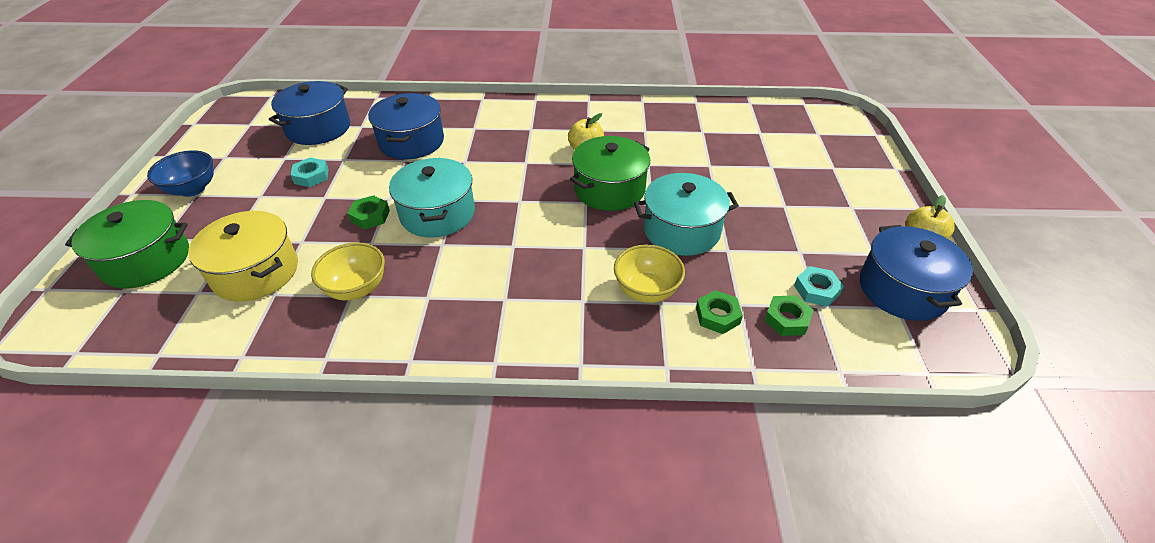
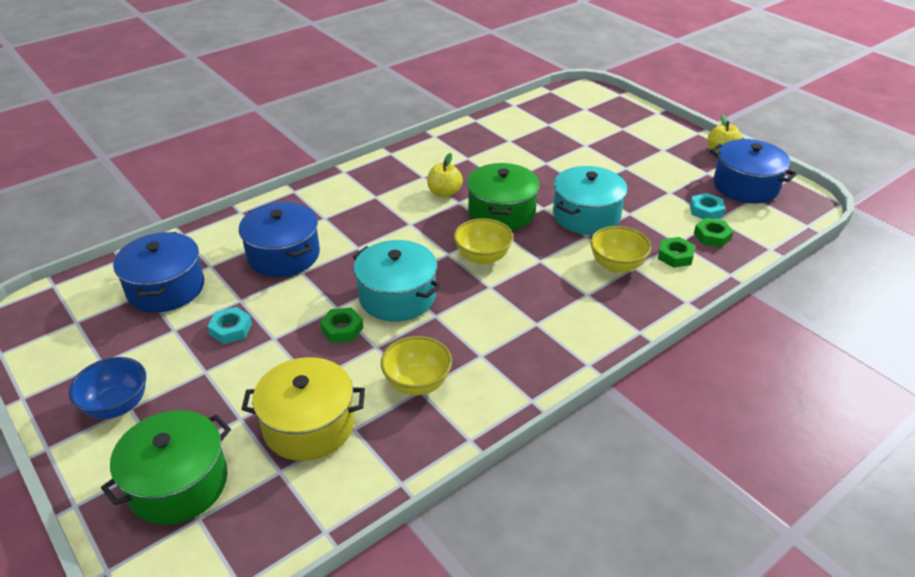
camera: 40 degrees left, 5 degrees down
none -> yellow bowl [454,218,513,265]

